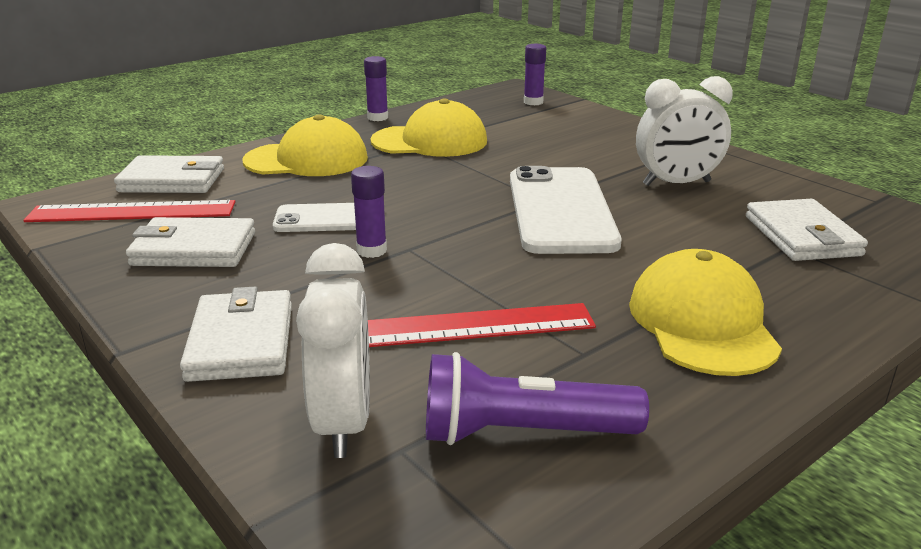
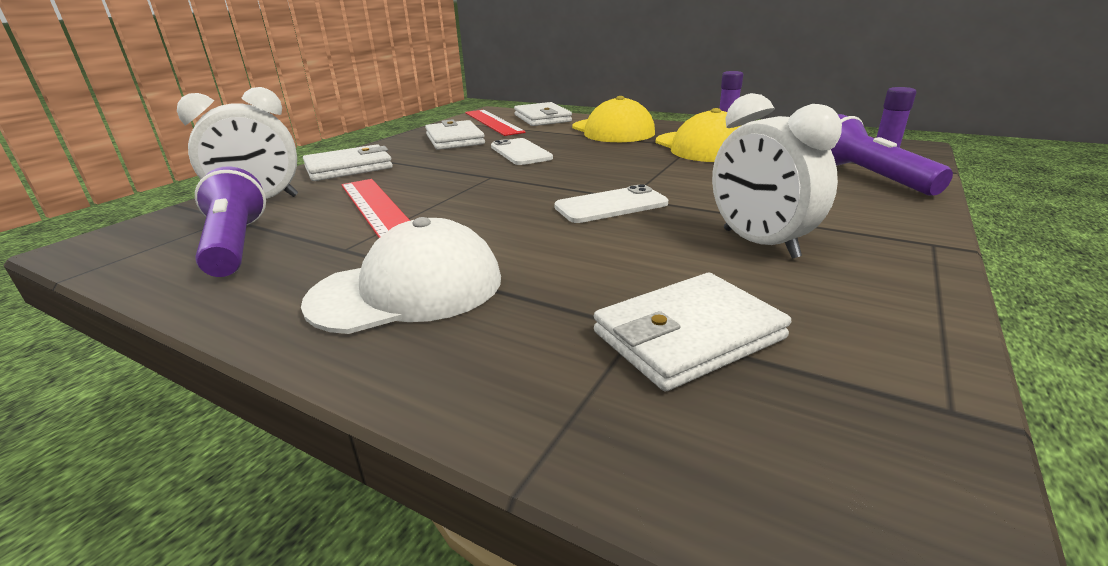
camera: 70 degrees right, 0 degrees up
purple glue stick [351,166,387,258] -> none
white phone [510,166,622,254] -> white phone [554,184,668,223], size x0.57
yellow cap [629,249,782,376] -> white cap [301,217,501,334]
none -> purple flashlight [831,114,953,196]

